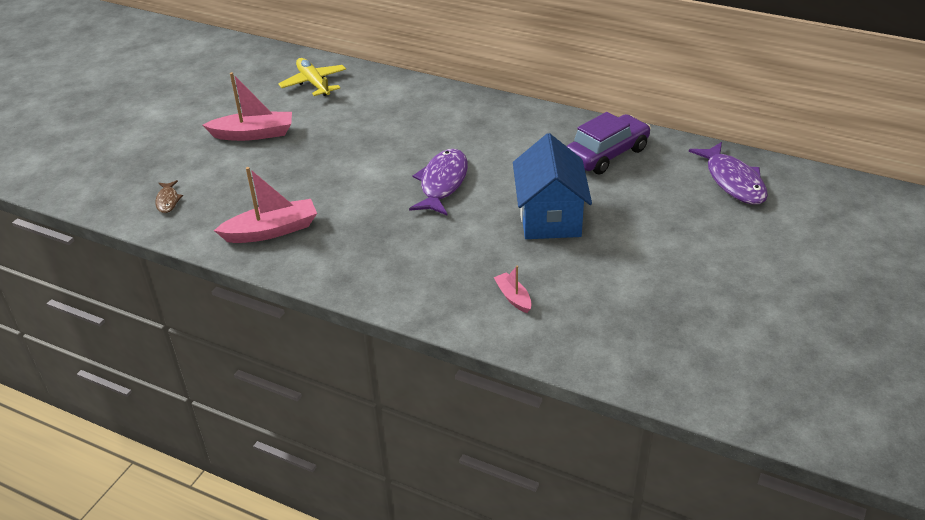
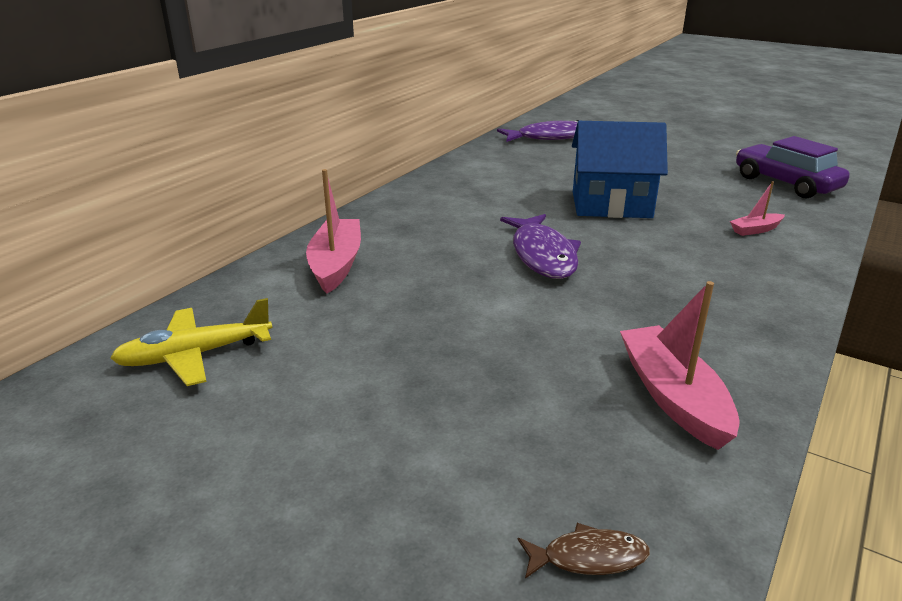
camera: 85 degrees left, 10 degrees down
pink boat [203,72,292,141] -> pink boat moved to [306,169,361,294]
purple fish [409,149,468,215] -> purple fish turned 120 degrees counterclockwise [500,214,581,279]
purple car [567,112,651,174] -> purple car moved to [736,136,850,199]

